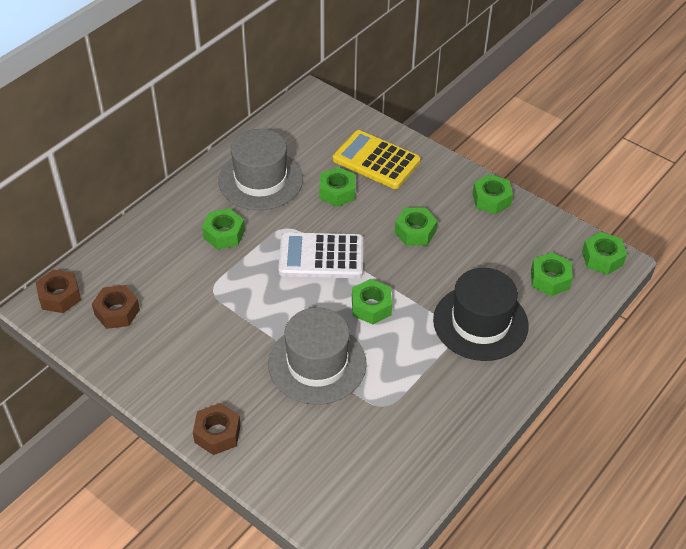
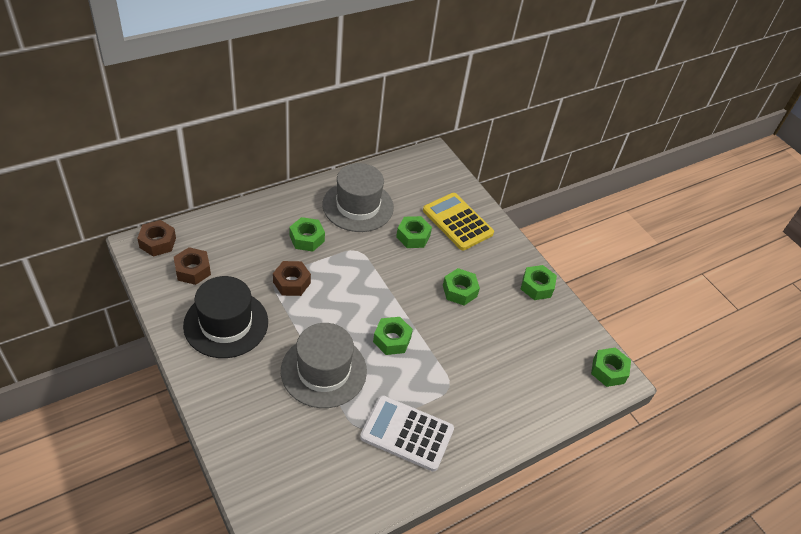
camera: 15 degrees right, 0 degrees up
brown nut [193,403,241,455] -> brown nut moved to [273,261,311,296]
white calculator [278,232,363,278] -> white calculator moved to [360,395,454,472]
black hat [433,268,529,361] -> black hat moved to [183,276,268,358]
green nut [531,252,573,296] -> none

